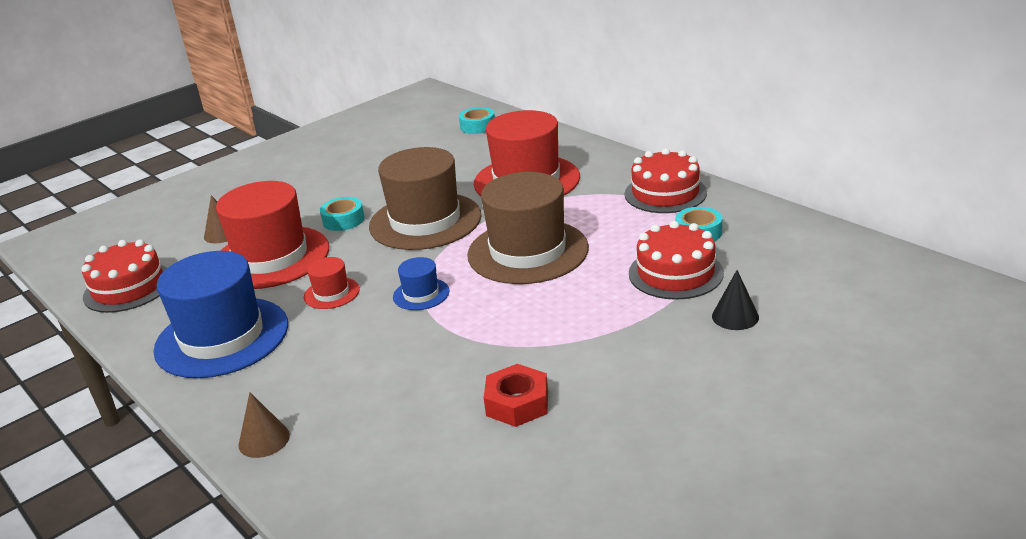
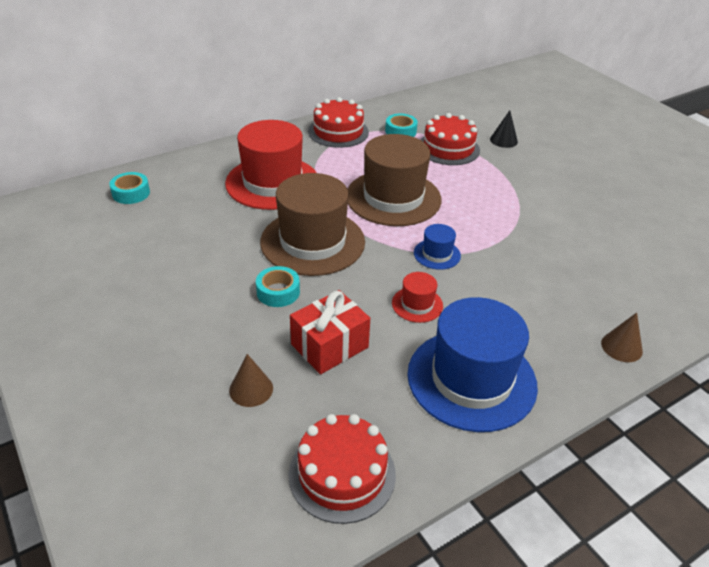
camera: 85 degrees left, 10 degrees up
red hat [216,181,329,289] -> red gift [290,290,370,374]
red nut [484,364,548,427] -> none

